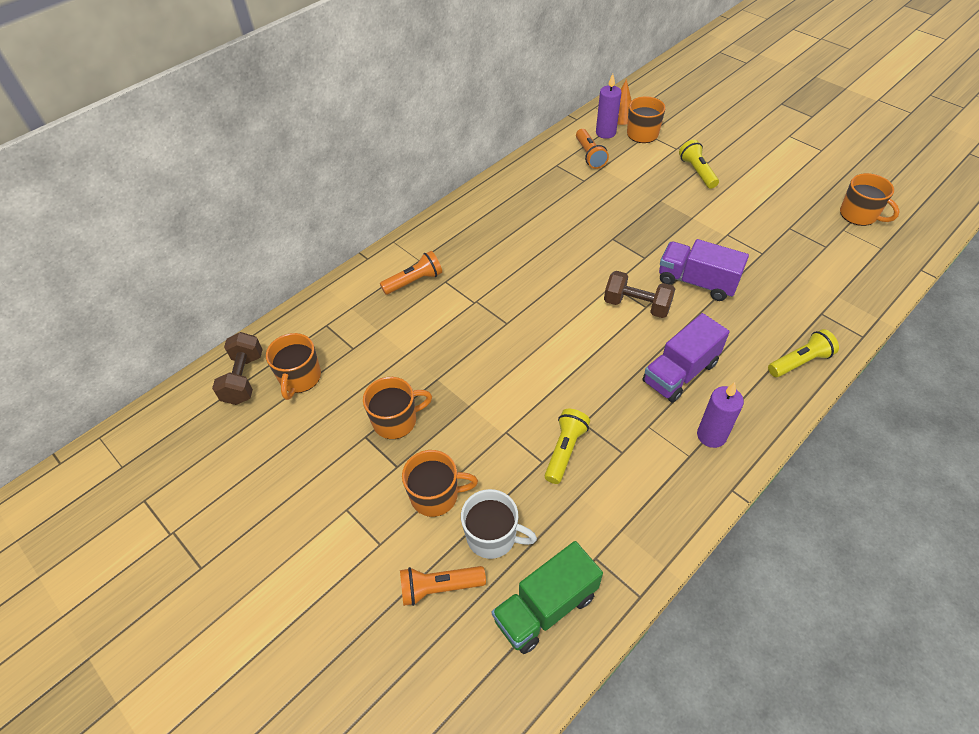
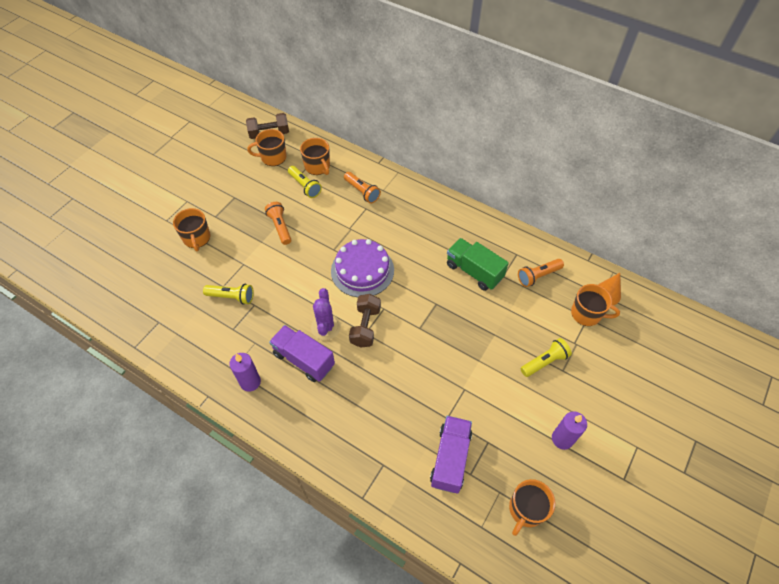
camera: 75 degrees right, 5 degrees up
orange mug [363,377,432,439] -> orange mug moved to [300,138,330,175]
orange flashlight [400,566,486,606] -> orange flashlight moved to [265,202,291,245]
white mug [461,489,537,559] -> none
green truck [492,541,603,654] -> green truck moved to [447,238,509,291]
purple candle [596,74,621,139] -> purple candle moved to [552,411,587,450]
purple truck [659,239,749,301] -> purple truck moved to [430,416,472,493]
yellow flashlight [768,329,839,377] -> yellow flashlight moved to [288,166,322,198]
none -> purple cactus [311,288,341,340]
none -> purple cake [331,239,394,297]

